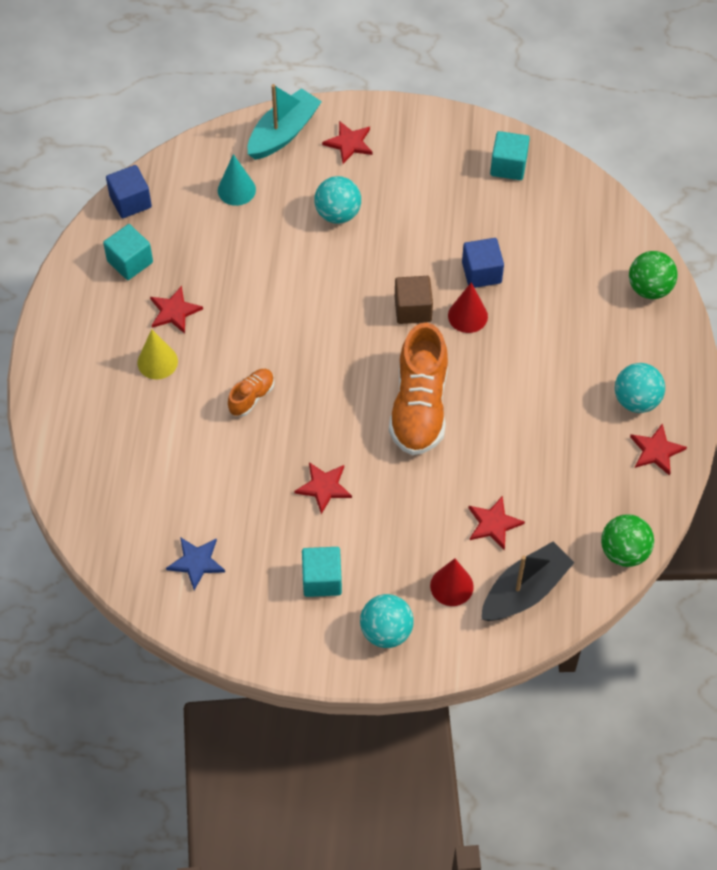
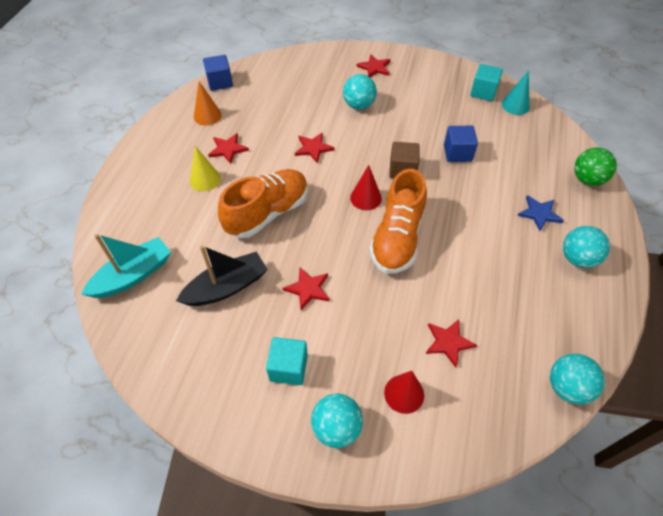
camera: 10 degrees right, 5 degrees down
turquoise cube [103,224,153,280] -> orange cone [194,81,222,126]
blue star [166,537,225,590] -> blue star moved to [517,195,564,231]
turquoise cone [218,154,256,206] -> turquoise cone moved to [502,70,530,115]
orange shoe [228,369,275,416] -> orange shoe [218,169,308,238], size x2.06
turquoise boat [248,84,322,160] -> turquoise boat moved to [81,234,171,298]
red cone [448,282,488,333] -> red cone moved to [350,165,382,210]
black boat [481,542,575,621] -> black boat moved to [176,245,268,306]
green ball [601,514,654,567] -> turquoise ball [550,354,605,405]
red star [630,423,687,476] -> red star moved to [295,132,335,163]

